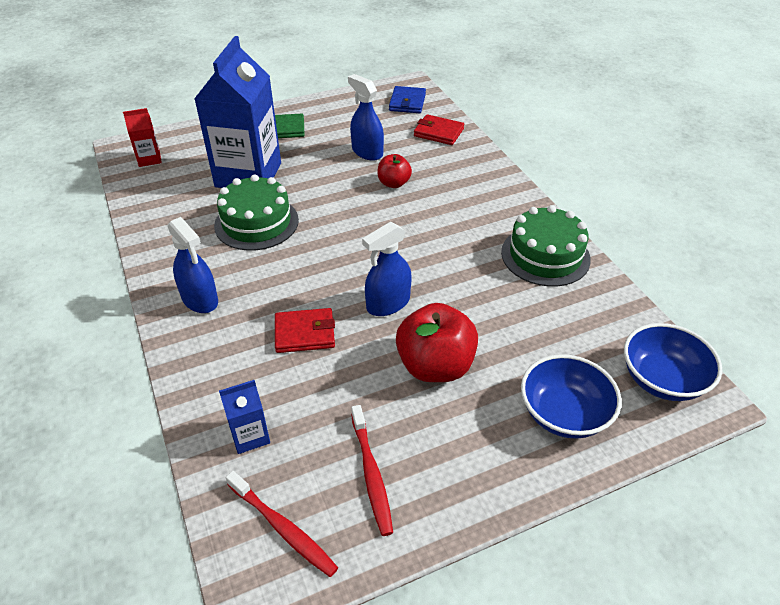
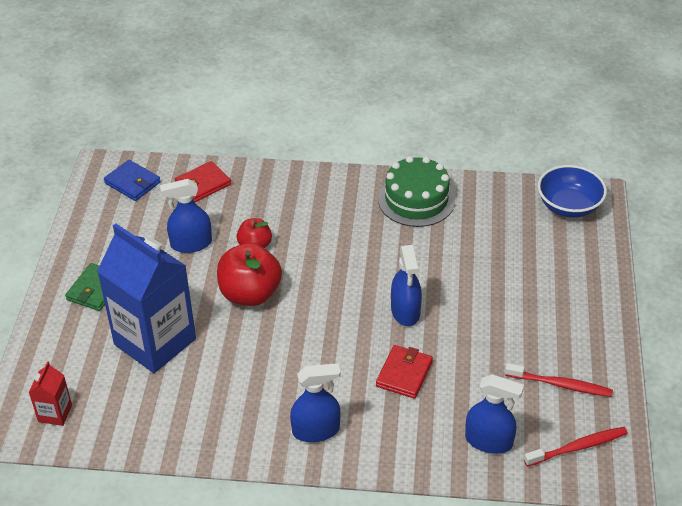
camera: 60 degrees left, 0 degrees up
green cake [214,174,299,251] -> none
blue carton [219,380,270,454] -> blue spray bottle [465,374,524,454]
red apple [396,303,478,382] -> red apple moved to [217,243,282,306]
blue bowl [521,354,622,439] -> none

